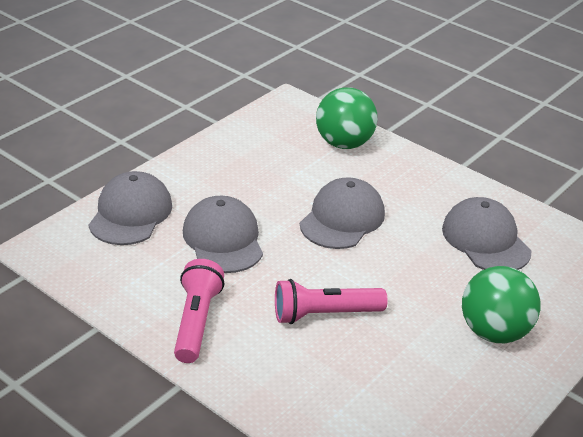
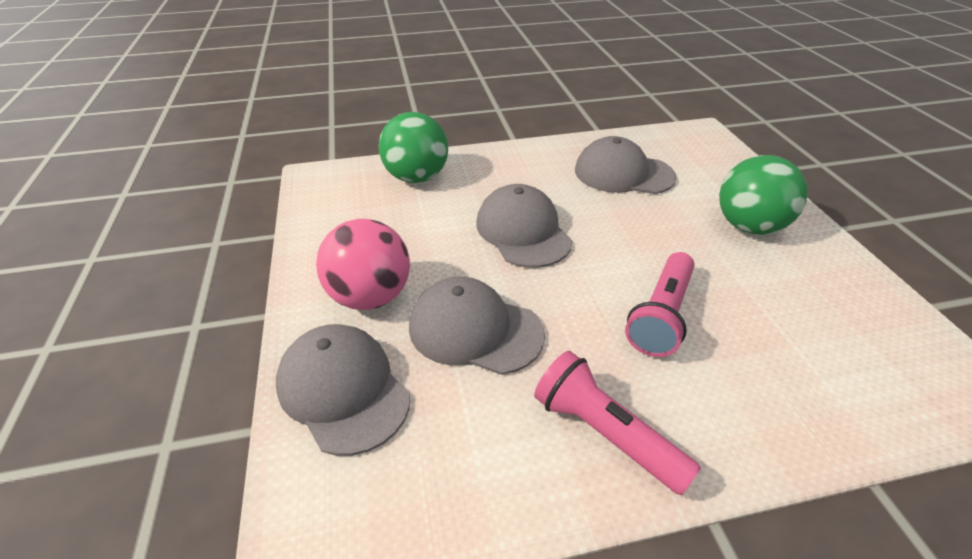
camera: 50 degrees left, 5 degrees up
none -> pink ball [316,219,410,310]

